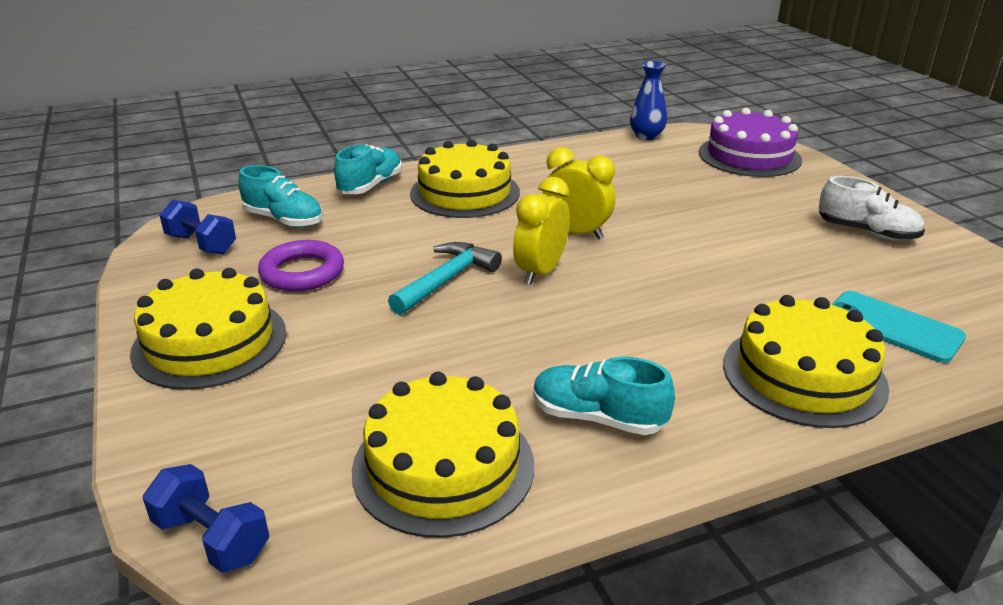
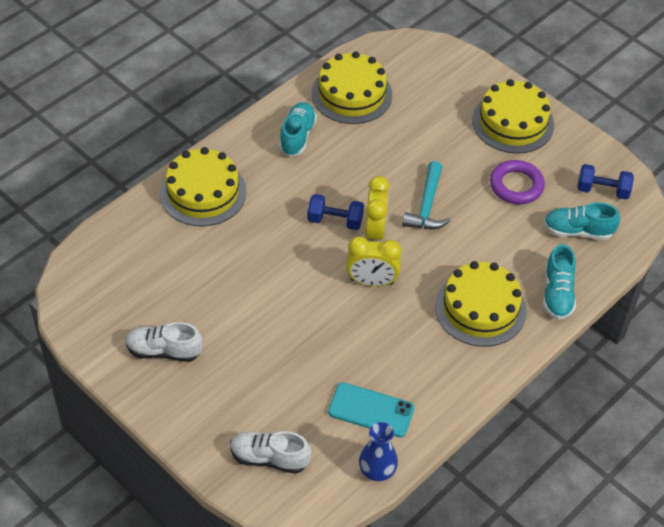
camera: 155 degrees right, 20 degrees up
blue dumbbell [143,464,269,573] -> blue dumbbell moved to [307,194,364,230]
turquoise shoe [533,357,675,435] -> turquoise shoe turned 75 degrees counterclockwise [279,102,317,156]
purple cake [699,108,802,177] -> white shoe [230,431,311,474]
turquoise phone [832,291,966,363] -> turquoise phone moved to [328,382,414,438]

